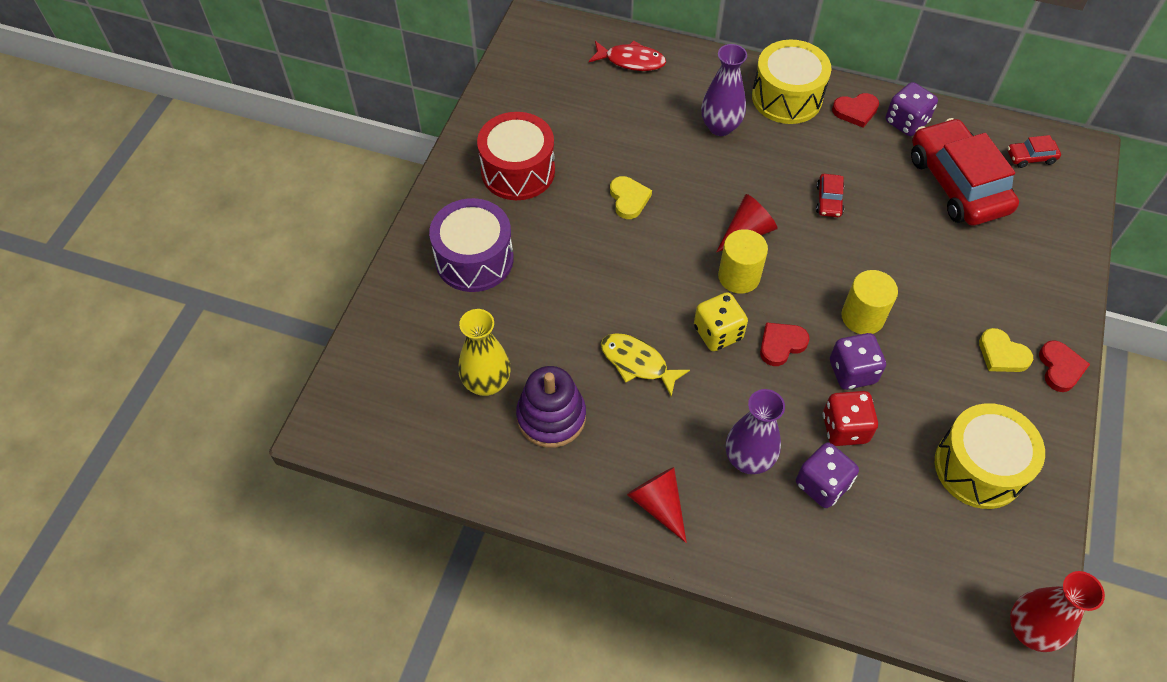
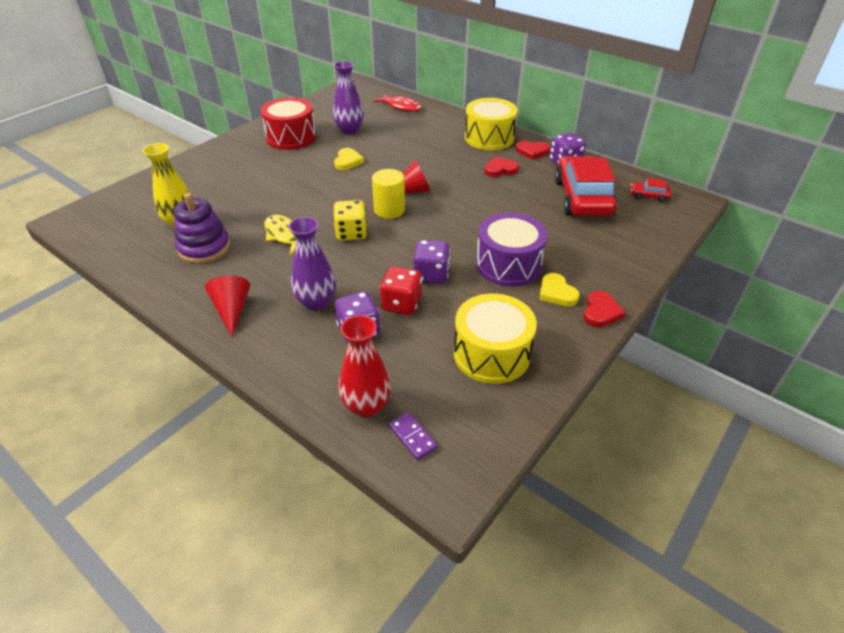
camera: 20 degrees right, 15 degrees down
purple drum [429,198,514,292] -> purple drum moved to [476,213,548,287]
purple vase [701,44,747,136] -> purple vase moved to [333,61,363,135]
red heart [760,322,810,366] -> red heart moved to [484,157,519,177]
red car [816,174,844,217] -> none
yellow cylinder [841,270,898,334] -> none
red vase [1010,571,1105,652] -> red vase moved to [339,315,391,418]
none -> purple domino [389,412,437,460]

